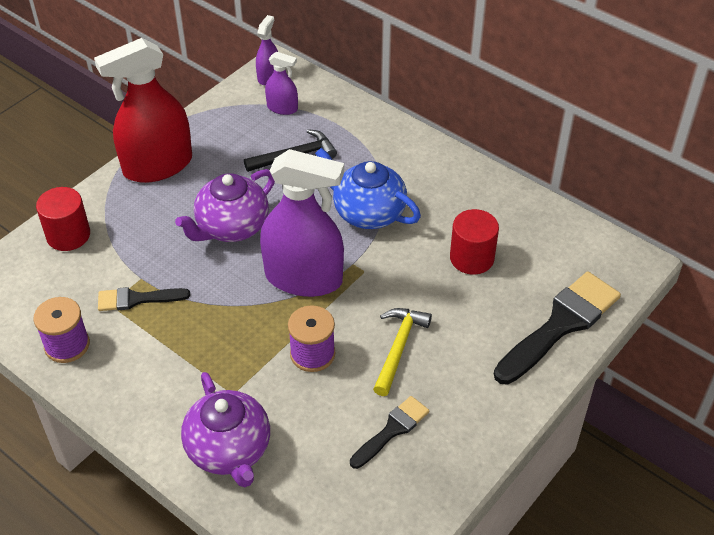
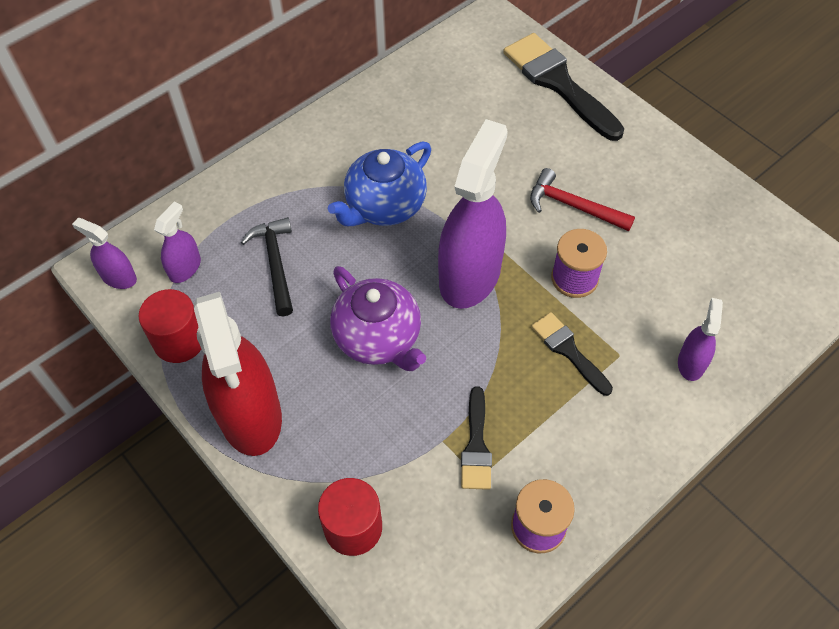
camera: 80 degrees left, 10 degrees up
purple teapot [181,372,270,487] -> purple spray bottle [678,298,723,381]
black brush [350,396,429,469] -> black brush moved to [531,312,613,396]
yellow hammer [373,308,432,396] -> red hammer [530,168,635,231]
red cylinder [450,209,499,275] -> red cylinder moved to [138,289,201,363]

